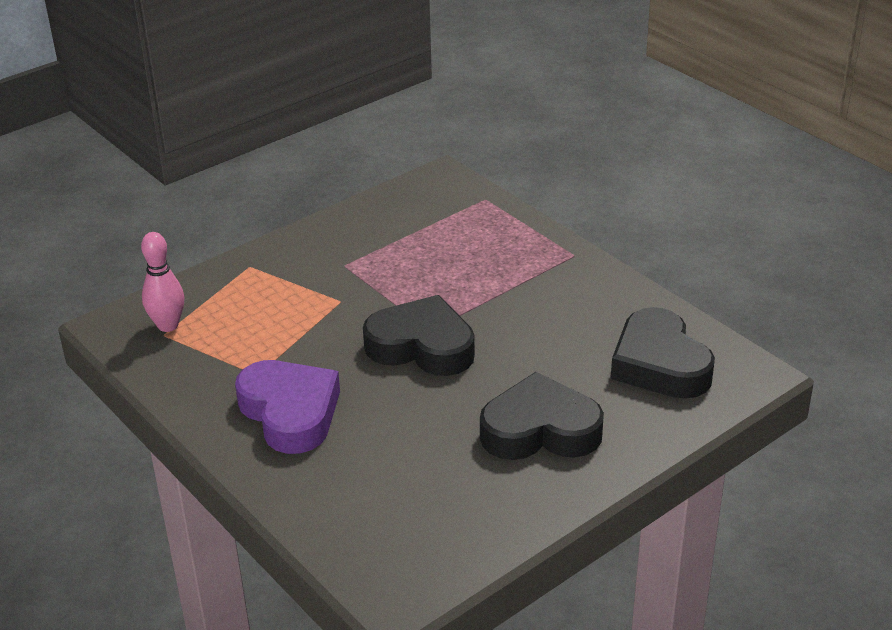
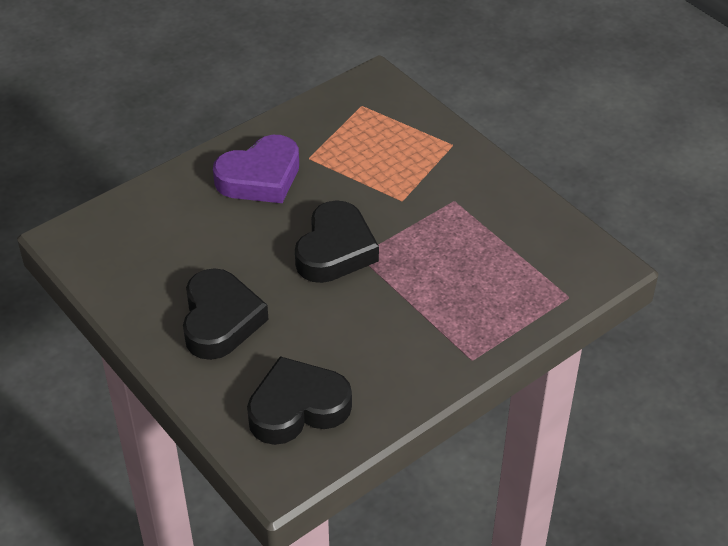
camera: 90 degrees right, 10 degrees up
pink bowling pin [141,232,184,332] -> none

